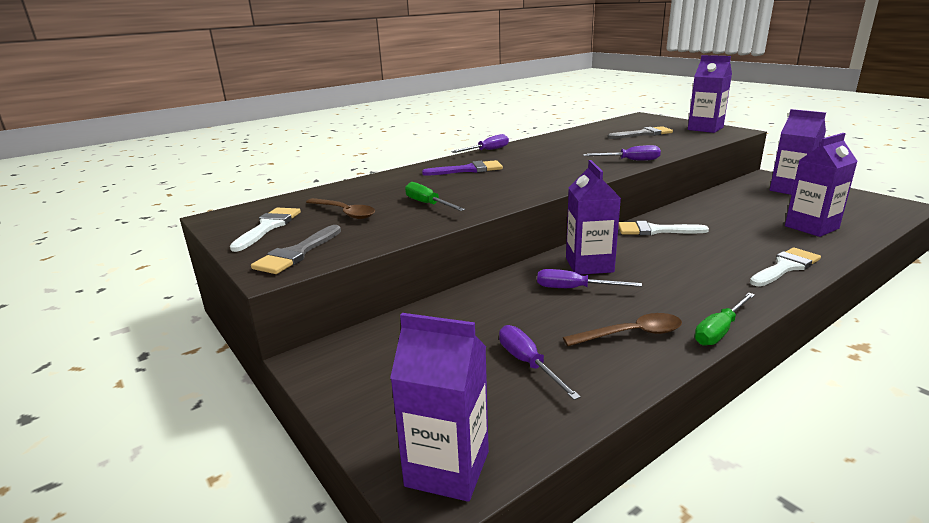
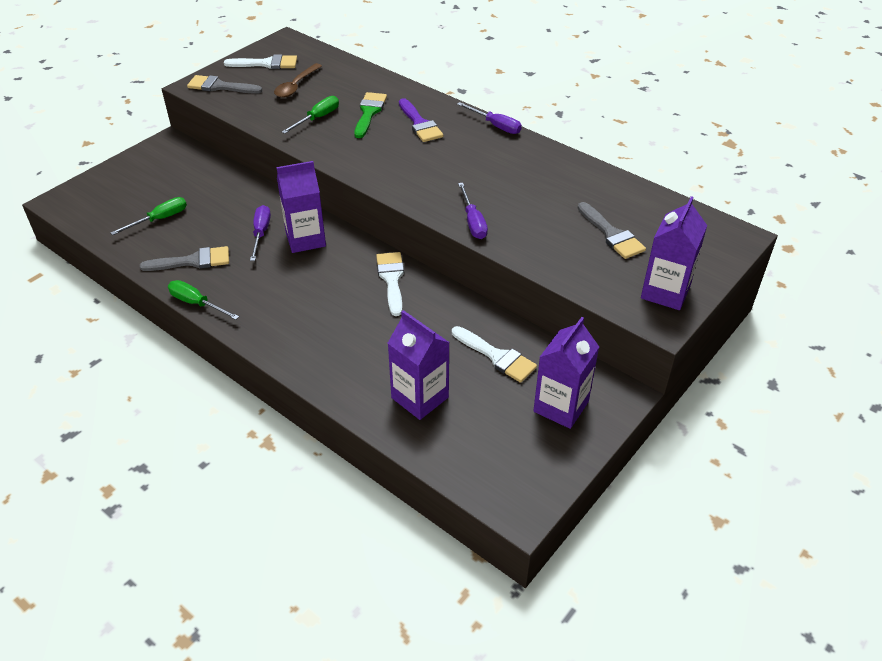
camera: 75 degrees right, 20 degrees up
purple carton [390,313,489,502] -> none
purple screwdriver [499,325,581,400] -> green screwdriver [110,197,187,235]
brown spoon [563,313,682,346] -> grey brush [140,246,229,271]
white brush [750,248,821,287] -> white brush moved to [452,326,537,383]
none -> green brush [354,92,387,138]

